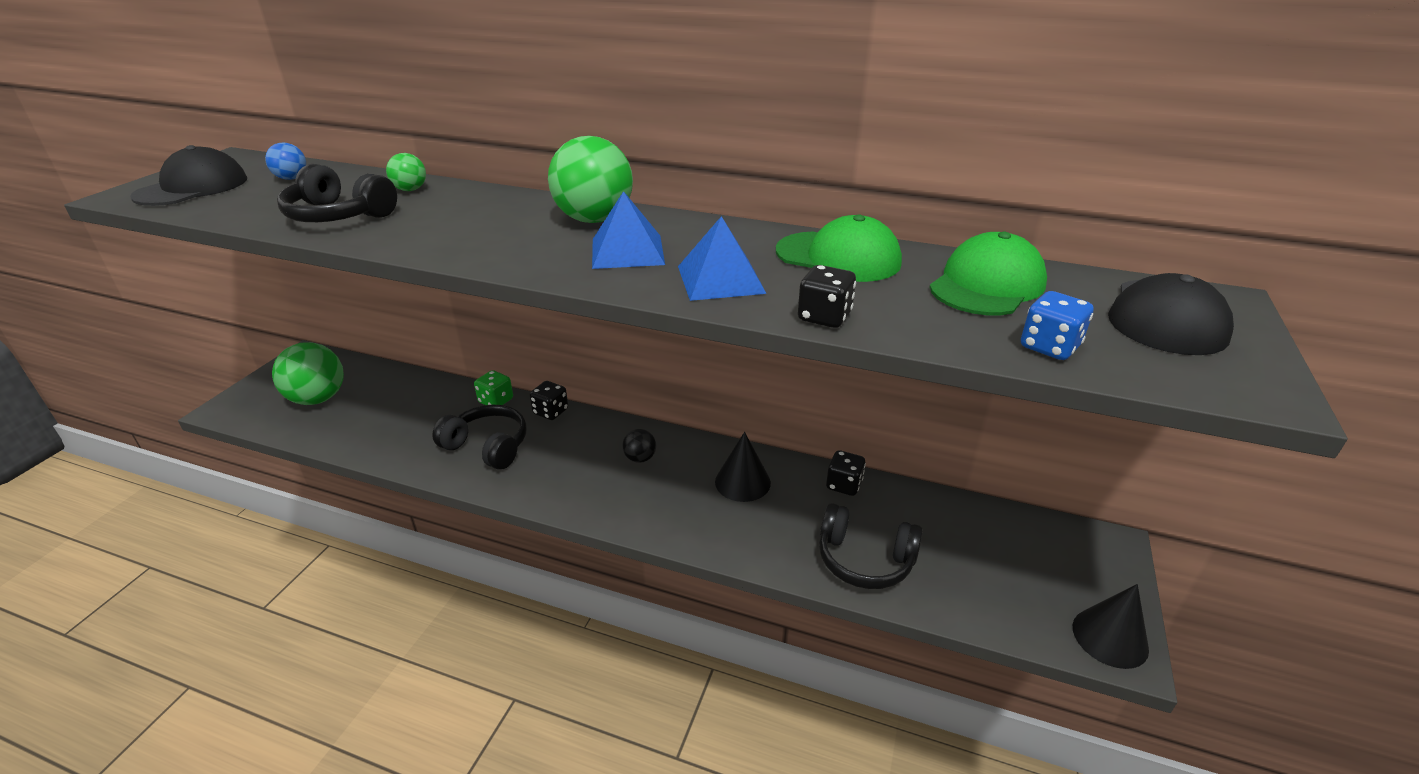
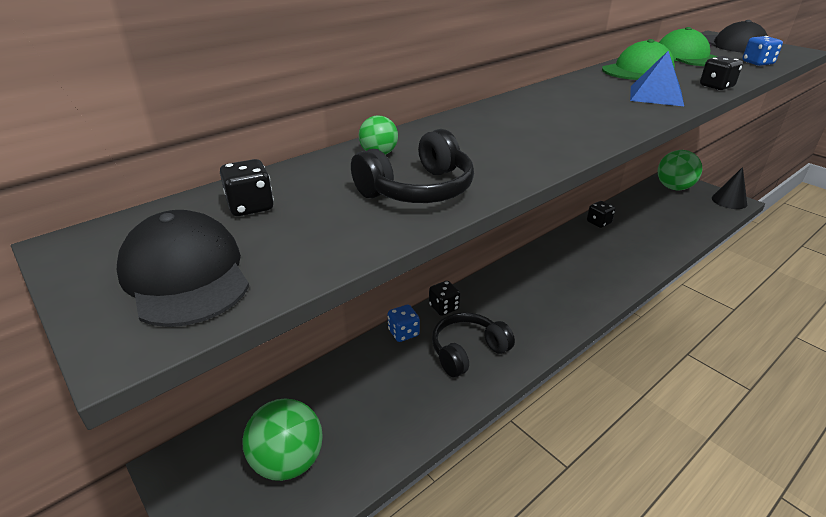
camera: 60 degrees left, 0 degrees up
blue ball [265,142,306,180] -> black dice [220,159,274,216]
green dice [474,370,513,405] -> blue dice [388,305,420,342]
green ball [548,136,633,223] -> green ball moved to [658,150,703,190]
blue pyramid [592,191,665,269] -> none
black ball [622,429,656,463] -> none
black cone [715,432,771,502] -> none
black headphones [819,503,923,589] -> none

